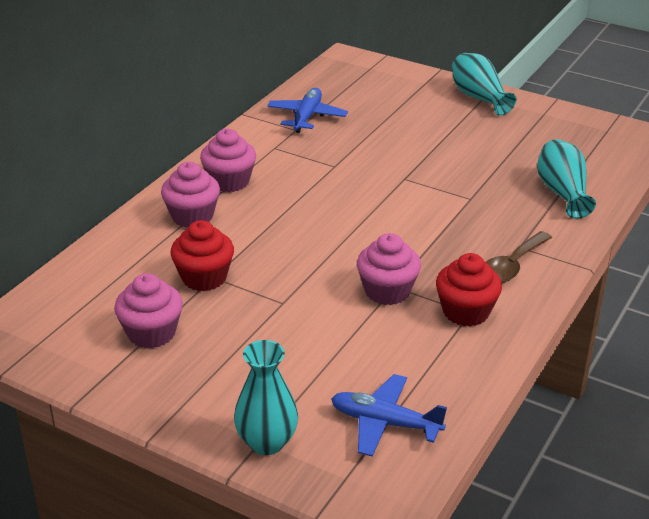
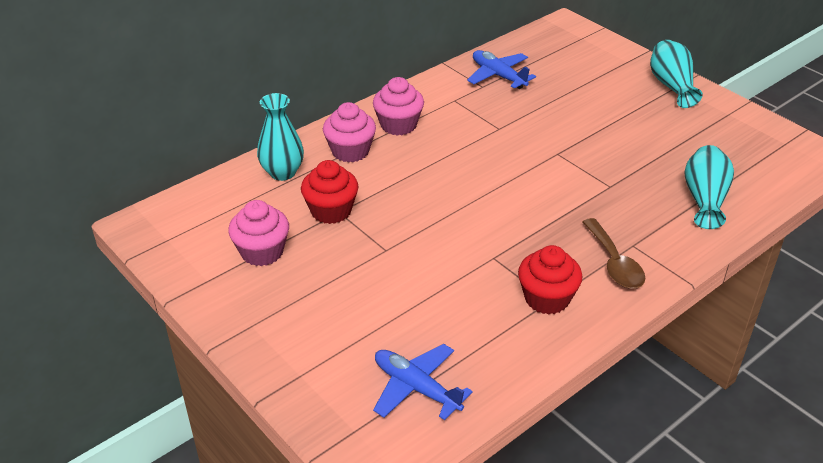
camera: 20 degrees right, 5 degrees up
turquoise vase [234,340,298,455] -> turquoise vase moved to [257,93,304,181]
blue plane [267,88,348,133] -> blue plane turned 75 degrees counterclockwise [467,50,536,89]
pink cupcake [357,233,421,305] -> none
brown spoon [486,231,552,283] -> brown spoon turned 75 degrees counterclockwise [583,218,645,289]

